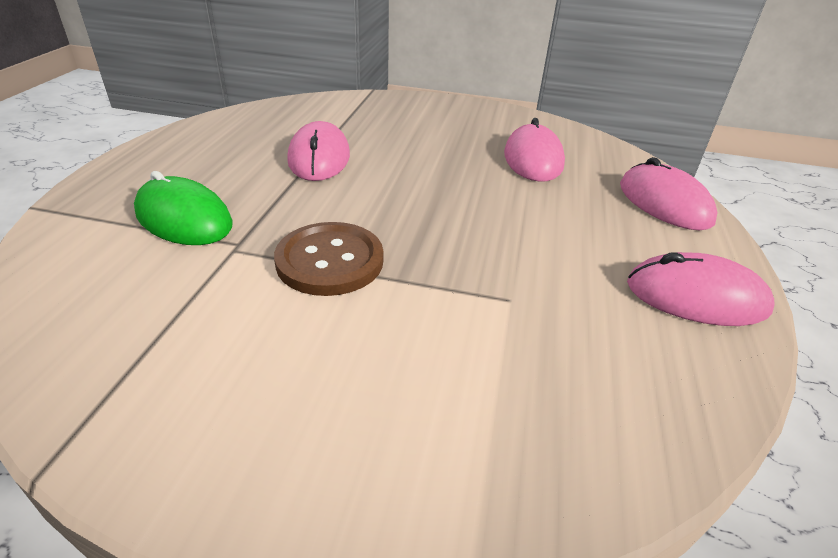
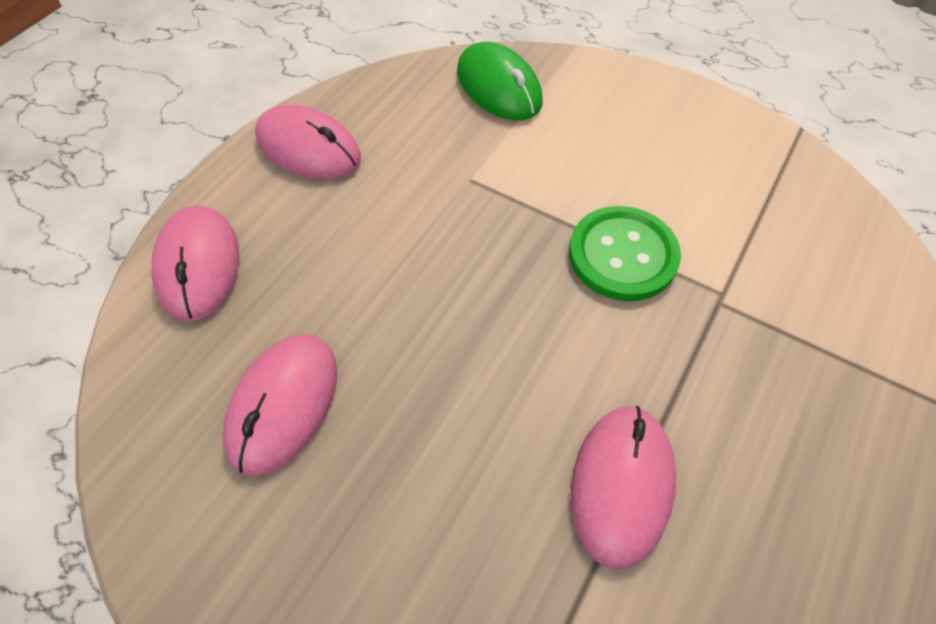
camera: 160 degrees left, 20 degrees up
green mouse [134,171,233,245] -> green mouse moved to [457,42,543,120]
brown button [274,222,383,296] -> green button [569,206,681,301]

